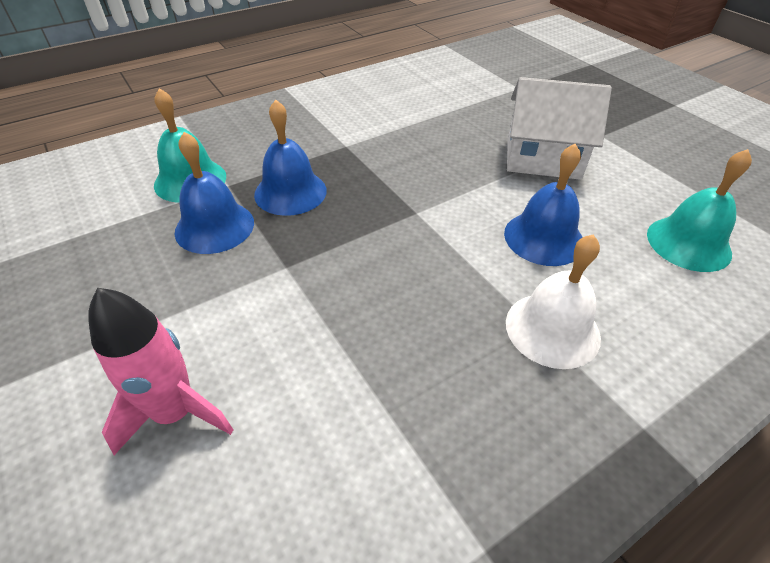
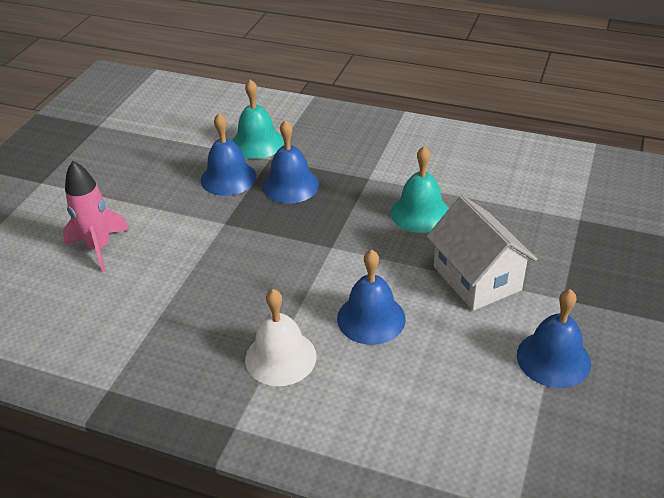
camera: 55 degrees right, 5 degrees down
turquoise bell [647,149,752,272] -> turquoise bell moved to [391,146,449,233]
none -> blue bell [517,289,591,388]

